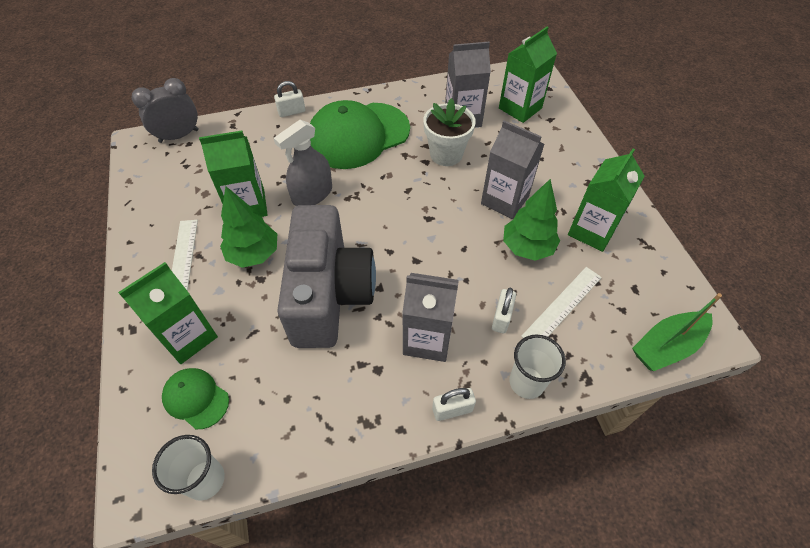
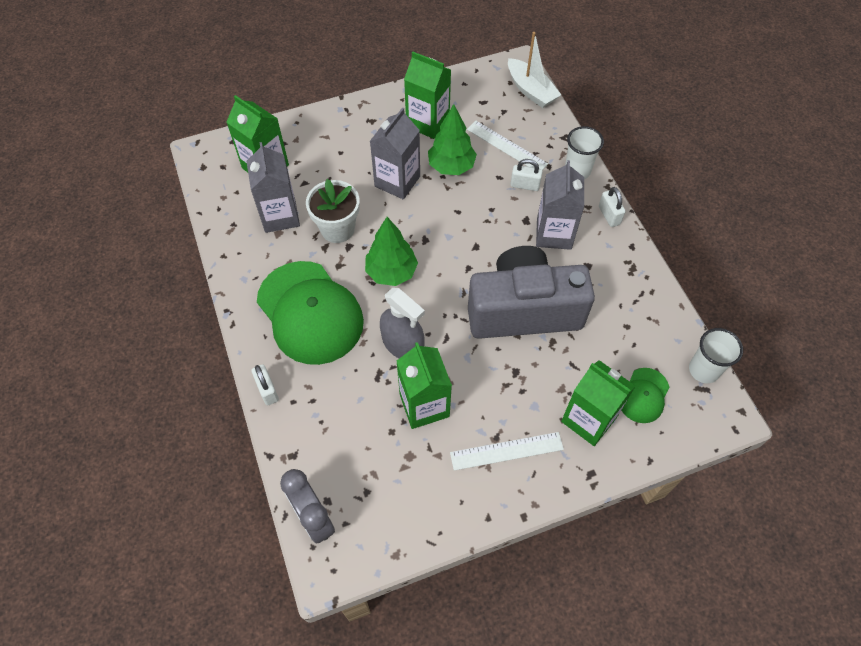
camera: 95 degrees left, 5 degrees up
green tree [220,186,277,268] -> green tree moved to [365,217,418,286]
green boat [632,293,722,371] -> white boat [508,32,561,108]

